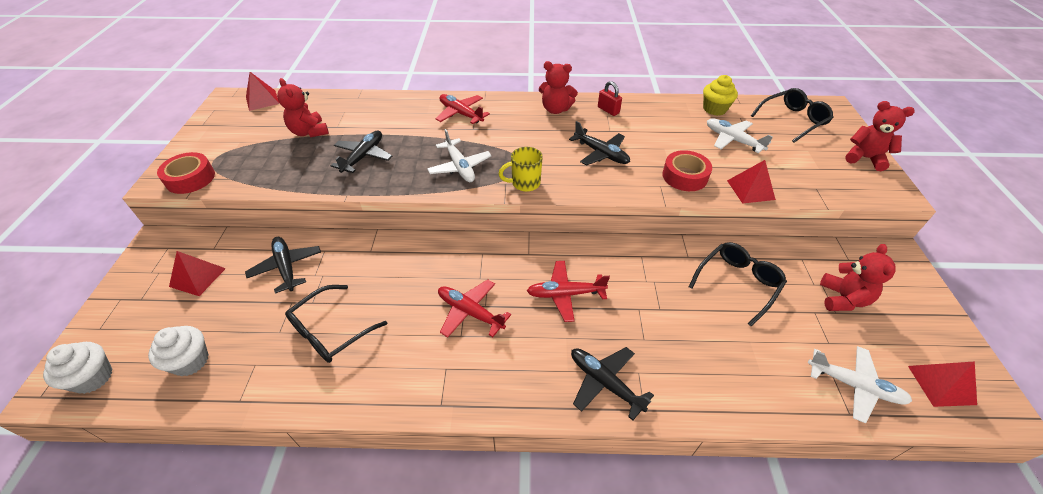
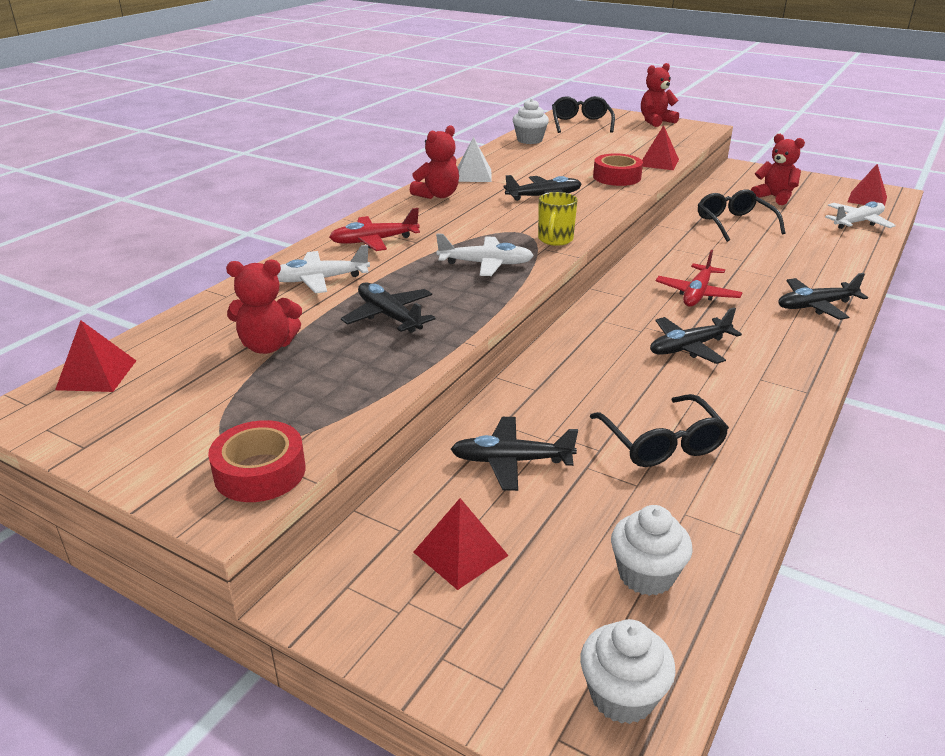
camera: 60 degrees left, 15 degrees down
red plane [438,280,511,338] -> black plane [650,307,742,364]
red padlock [598,81,622,116] -> white pyramid [457,137,492,182]
yellow cupcake [703,75,738,116] -> white cupcake [513,99,549,144]
white plane [707,118,773,153] -> white plane moved to [277,245,370,293]

